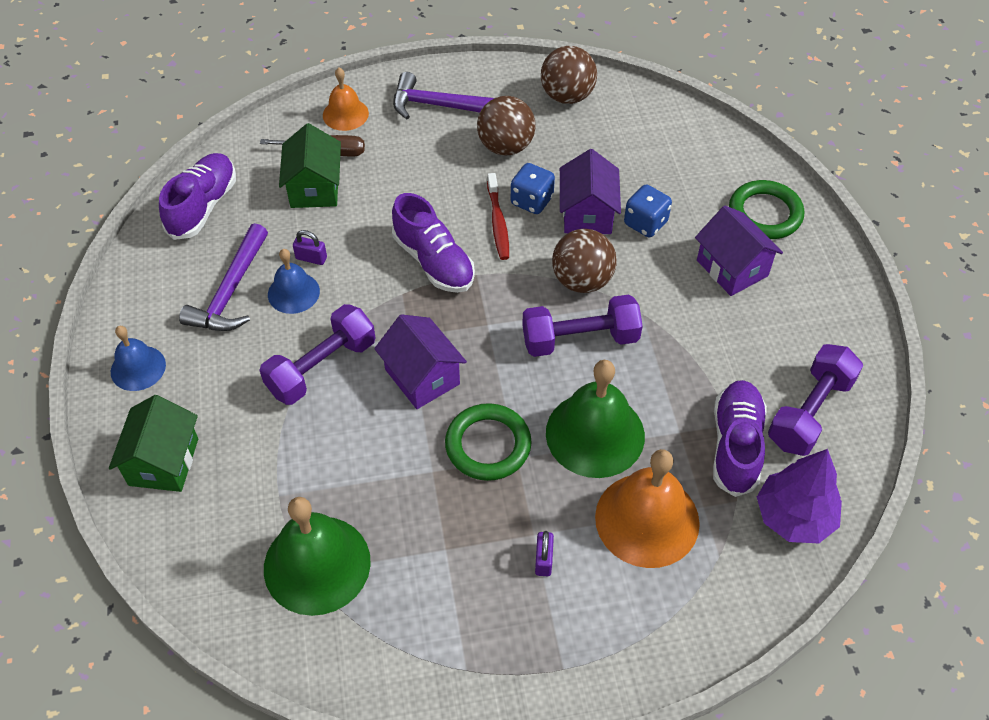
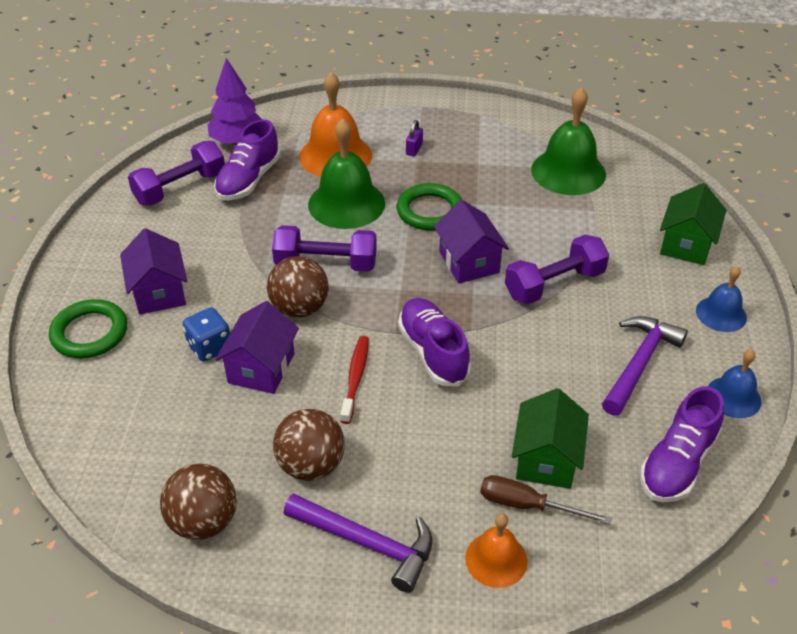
camera: 165 degrees left, 10 degrees down
blue bell [268,249,320,314] -> blue bell moved to [708,349,761,418]
purple padlock [293,230,327,265] -> none
blue dice [511,163,555,214] -> none

